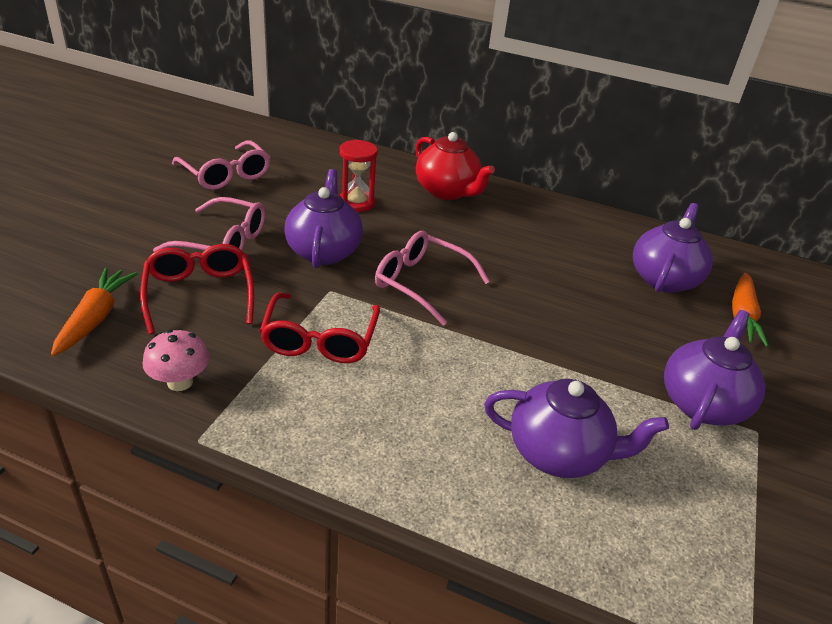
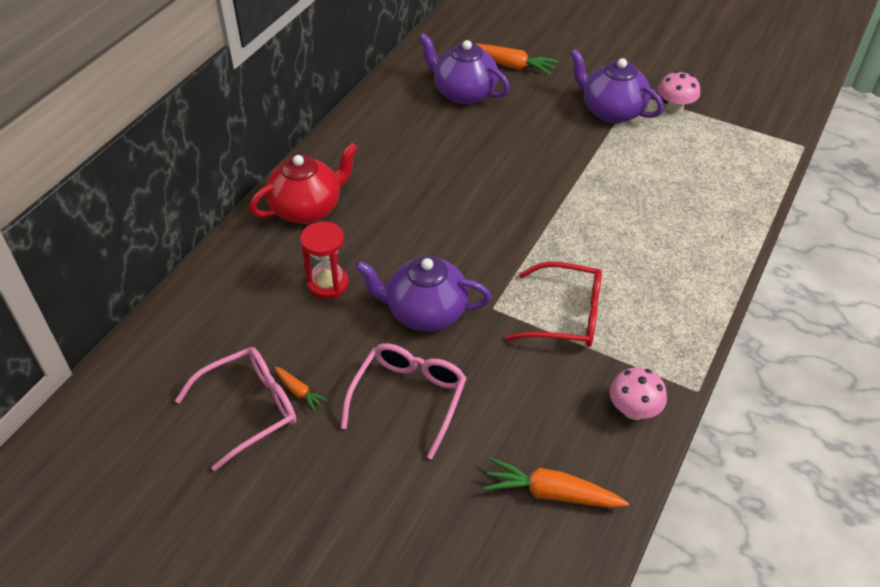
camera: 80 degrees left, 10 degrees up
red glasses [140,244,254,334] -> none
pink glasses [375,231,490,325] -> none
purple teapot [484,379,669,478] -> none
none -> orange carrot [274,367,328,412]
none -> pink mushroom [658,71,700,113]

